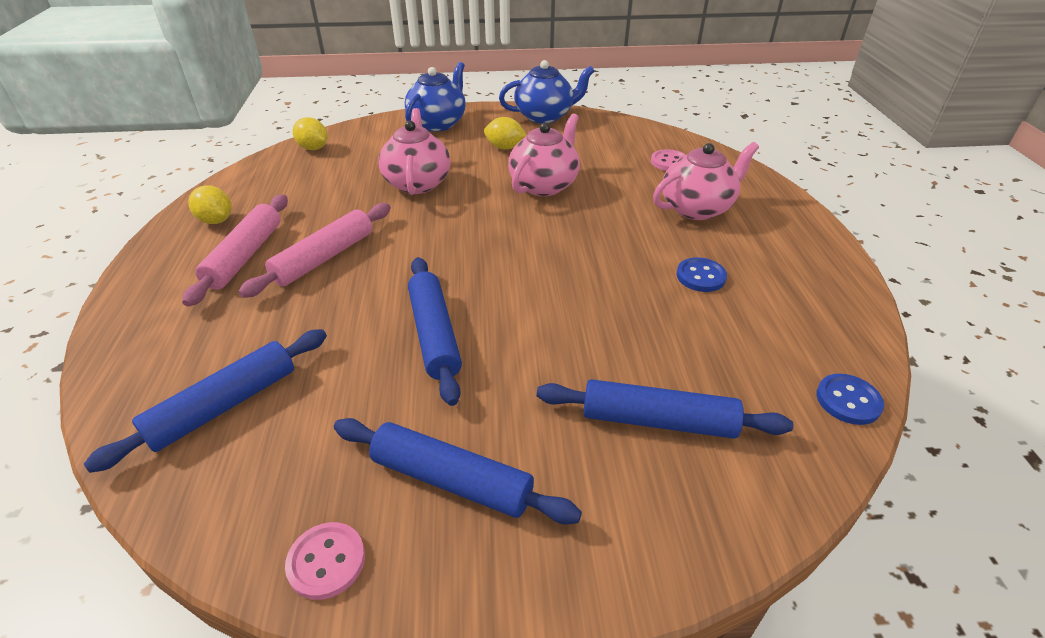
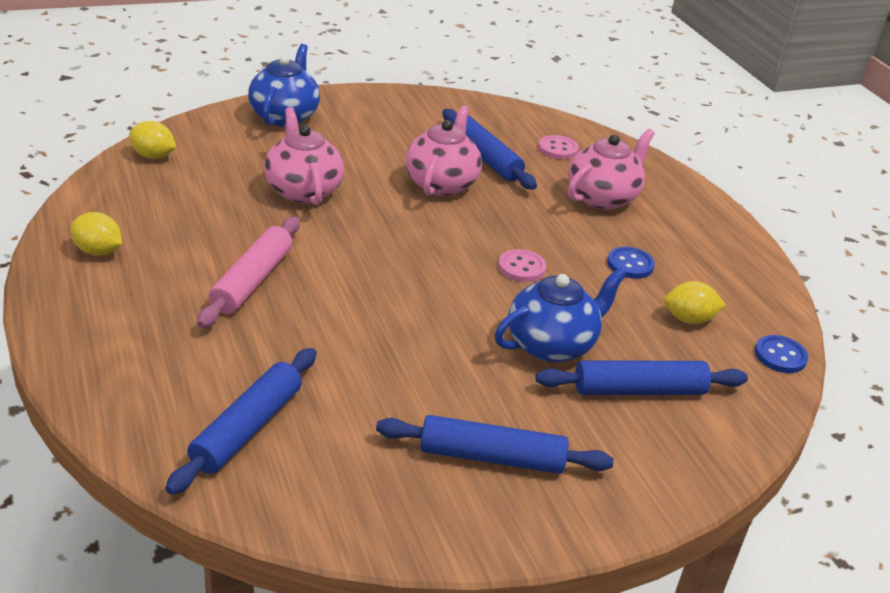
camera: 20 degrees left, 5 degrees down
pink rolling pin [182,194,288,307] -> none
pink button [285,522,365,600] -> pink button moved to [498,249,546,282]
blue rolling pin [408,257,462,406] -> blue rolling pin moved to [442,109,537,190]
yellow lemon [484,117,527,149] -> yellow lemon moved to [664,281,726,324]
blue teapot [499,60,595,124] -> blue teapot moved to [495,268,627,363]

